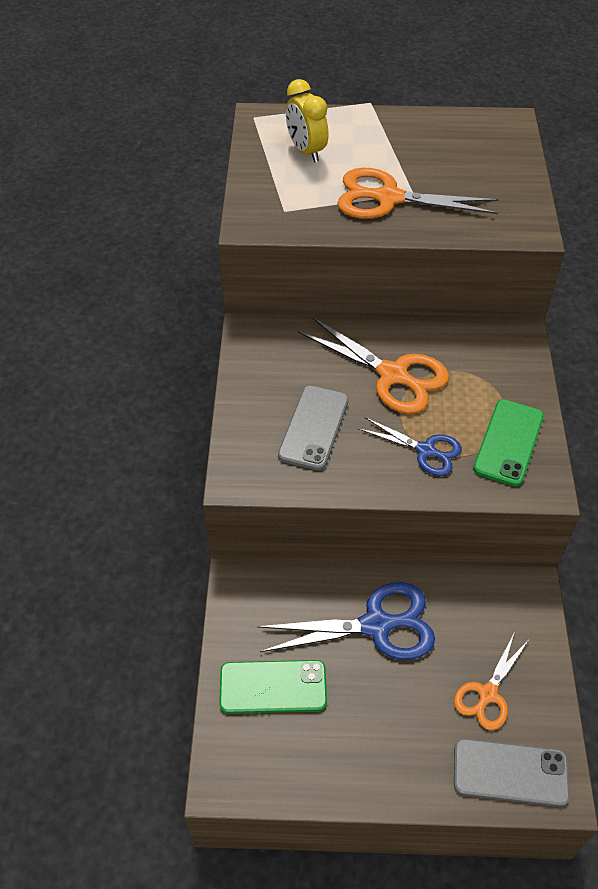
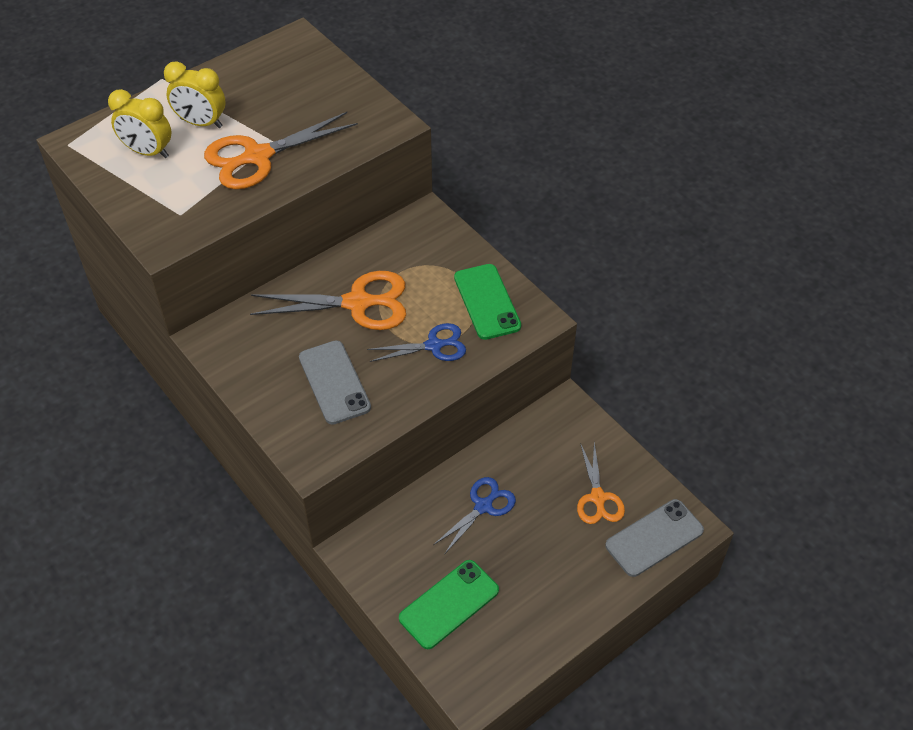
camera: 40 degrees left, 0 degrees up
blue scissors [257,582,435,660] -> blue scissors [433,477,516,555], size x0.61
none -> yellow clock [164,61,226,128]

